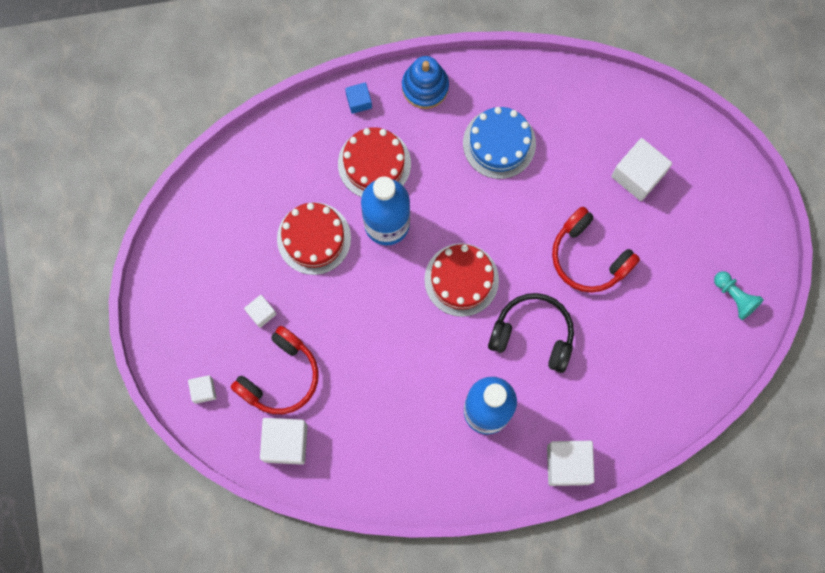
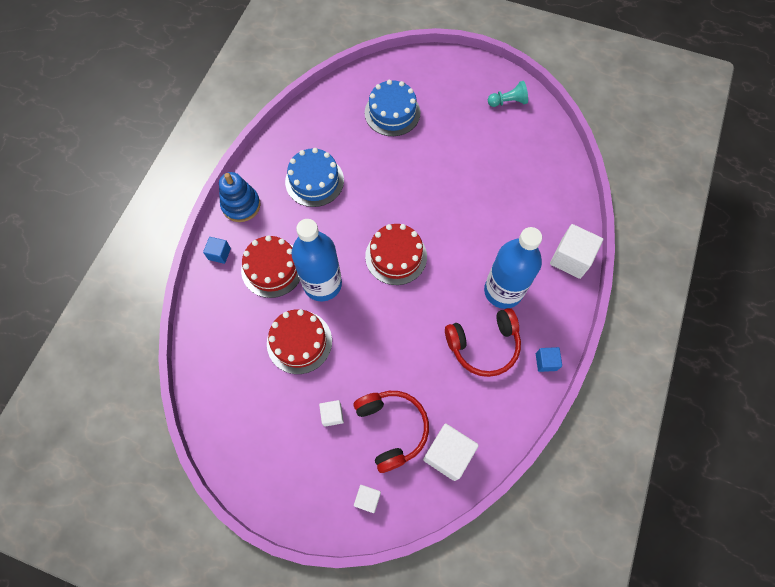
camera: 60 degrees left, 10 degrees down
black headphones [488,293,574,373] -> none
red headphones [552,207,640,293] -> red headphones moved to [445,308,521,377]
white cube [611,138,672,201] -> blue cake [365,80,420,136]
none -> blue cube [536,347,562,372]

